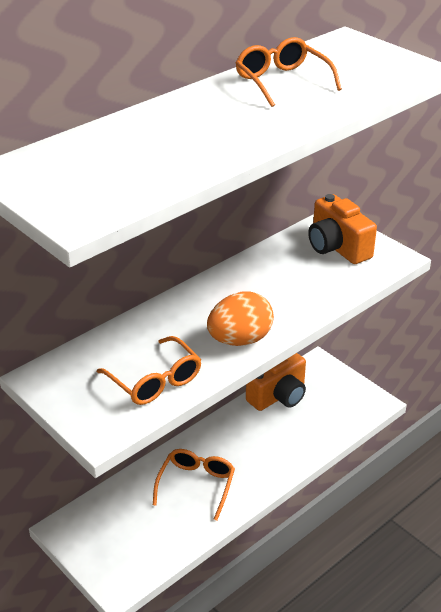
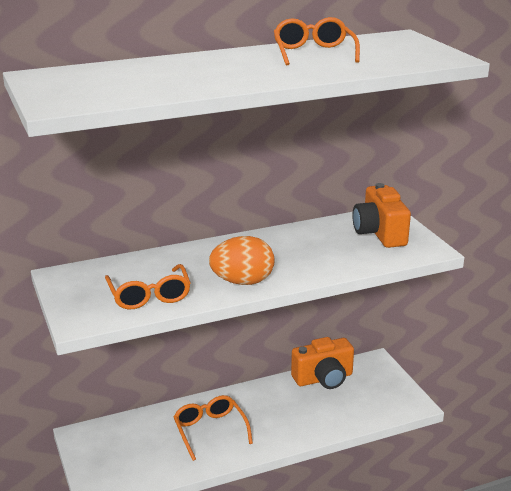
camera: 20 degrees right, 10 degrees down
orange glasses [153,449,235,521] -> orange glasses turned 60 degrees counterclockwise [174,395,253,461]

